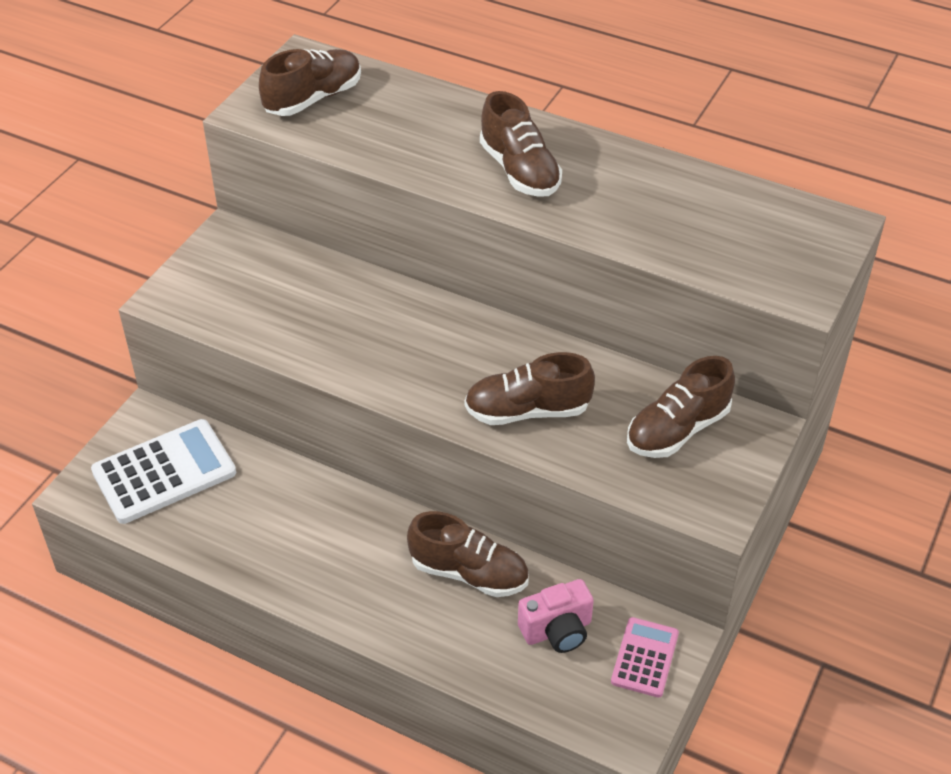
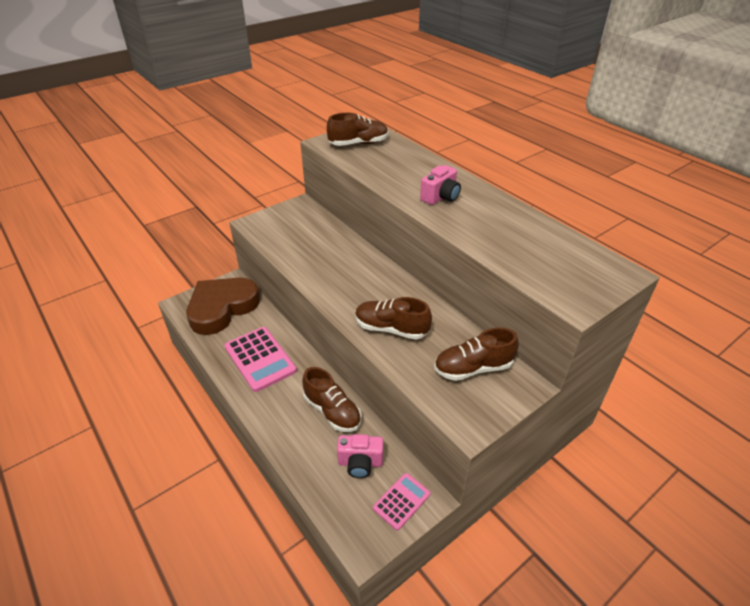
camera: 25 degrees right, 5 degrees down
white calculator [91,419,236,524] -> brown heart [186,278,260,335]
brown shoe [480,91,562,197] -> pink camera [420,165,461,205]
none -> pink calculator [224,327,297,392]

